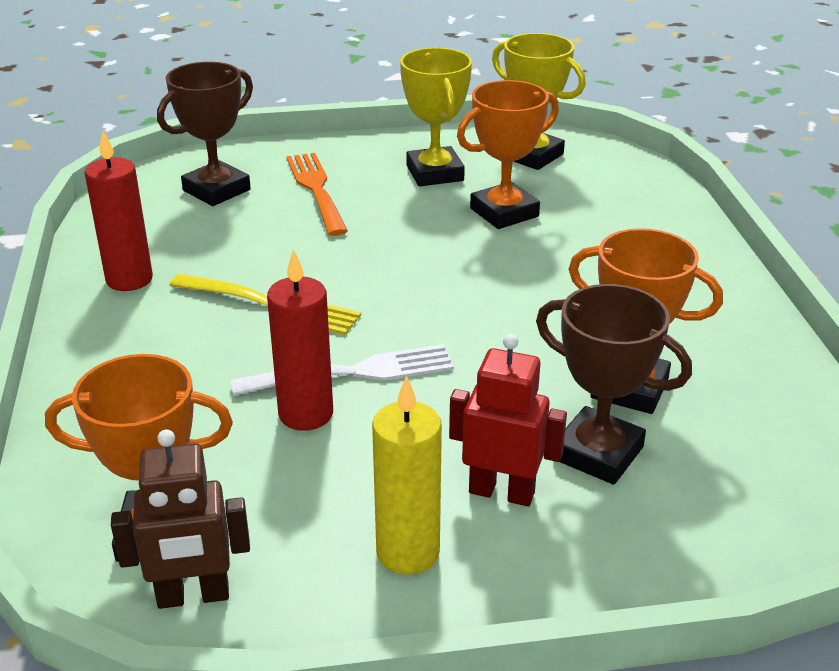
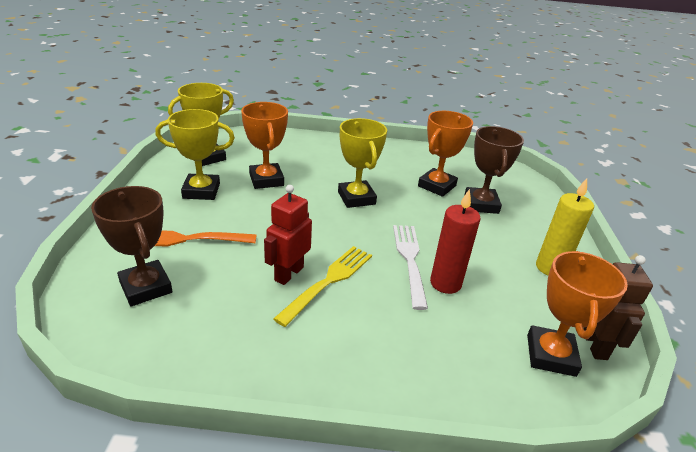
camera: 80 degrees left, 0 degrees up
red candle [84,131,153,291] -> none
red robot [449,334,567,507] -> red robot moved to [264,185,312,285]
brown trophy [536,284,692,485] -> brown trophy turned 45 degrees counterclockwise [464,126,524,214]
none -> yellow trophy [338,118,387,208]

